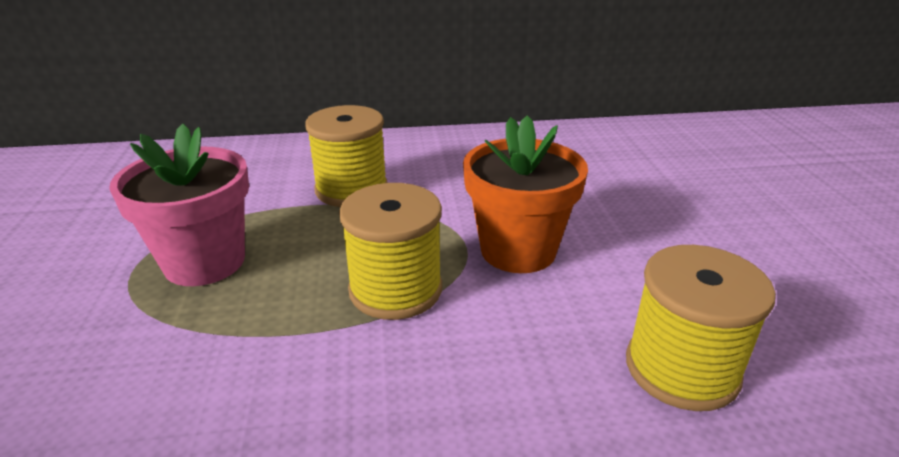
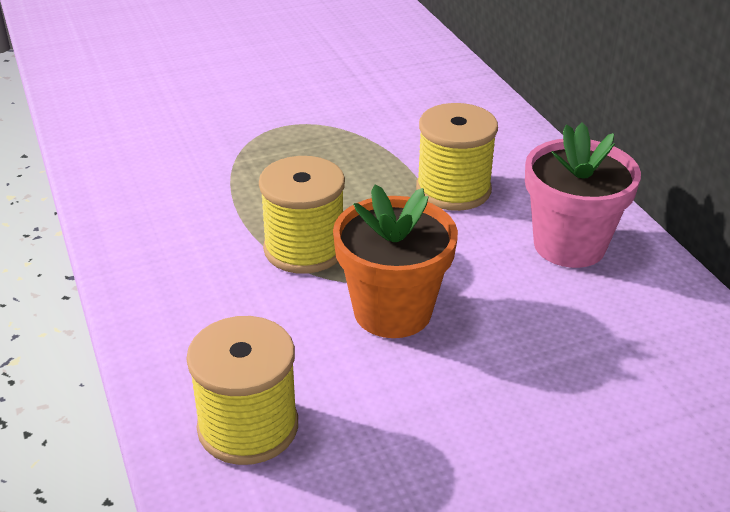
camera: 75 degrees right, 5 degrees up
pink flower pot [109,124,249,286] -> pink flower pot moved to [525,122,641,268]

